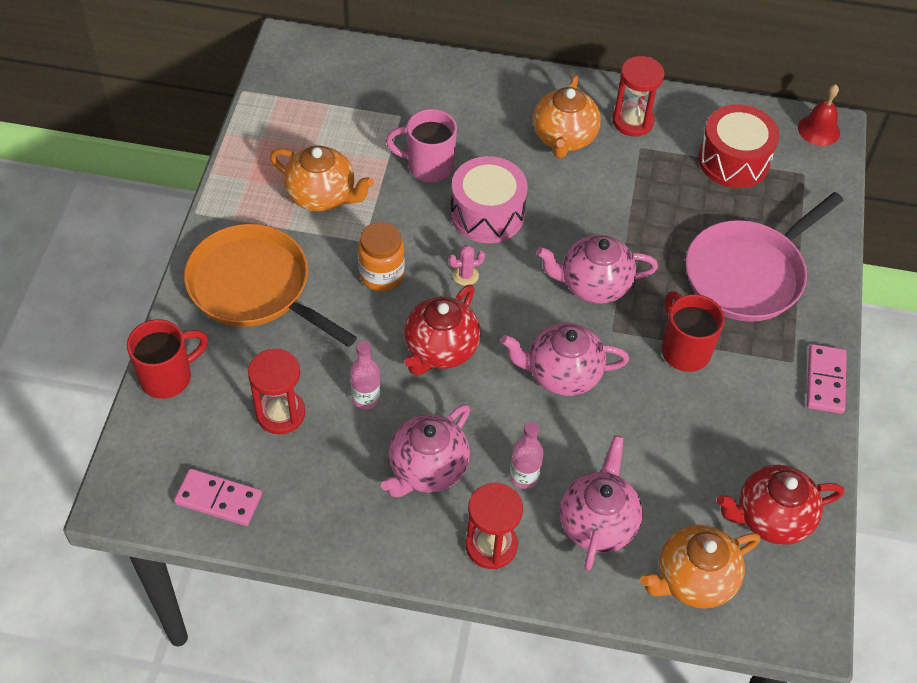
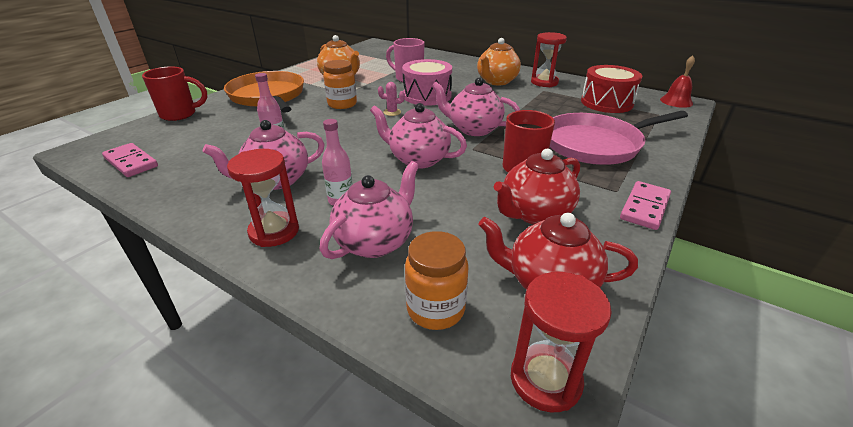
camera: 25 degrees right, 20 degrees down
red hourglass [248,349,305,434] -> red hourglass moved to [511,272,612,412]
red teapot [404,284,481,375] -> red teapot moved to [494,149,580,224]
orange teapot [640,525,760,609] -> orange jar [405,231,469,330]

